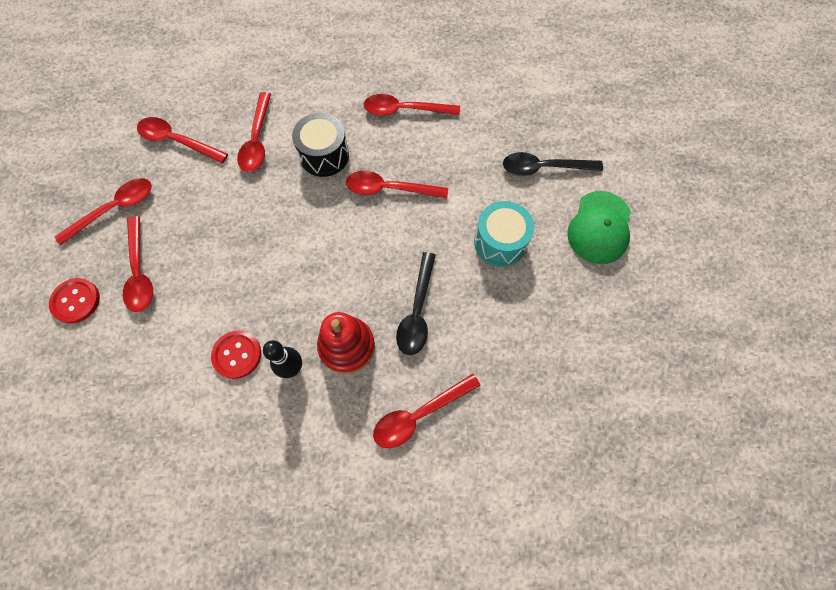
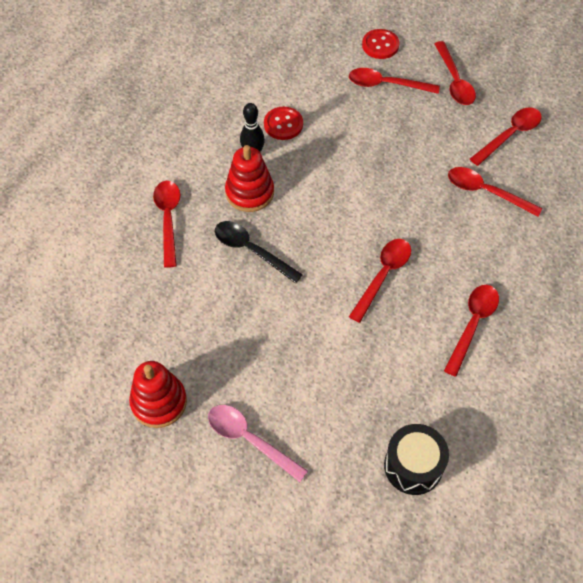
camera: 115 degrees right, 10 degrees down
black drum [292,113,349,177] -> black drum moved to [384,424,449,495]
turquoise drum [474,201,534,267] -> none
black spoon [503,152,603,176] -> none
green cap [567,191,631,264] -> pink spoon [208,405,308,482]
none -> red stacking toy [129,361,187,428]

